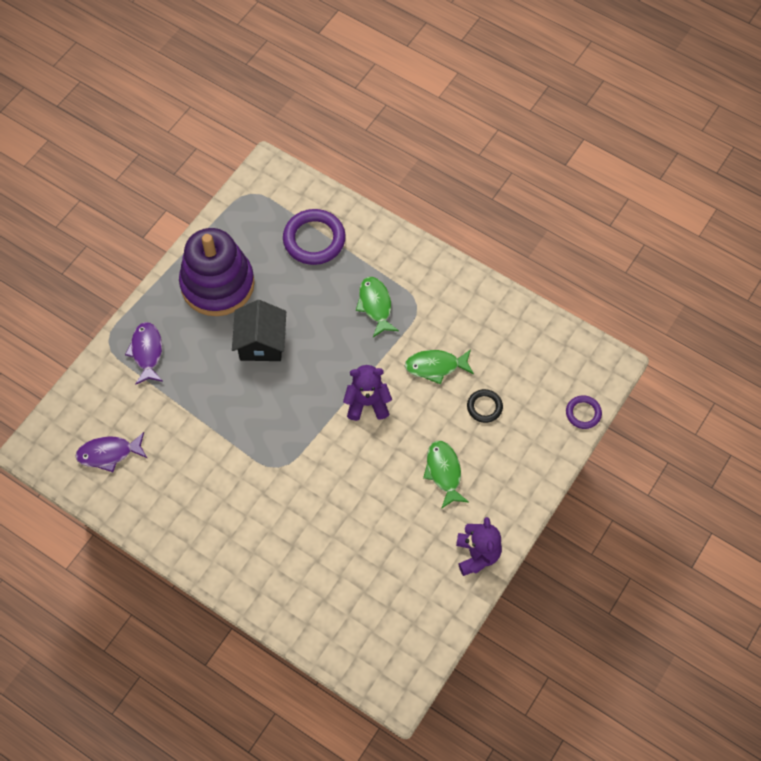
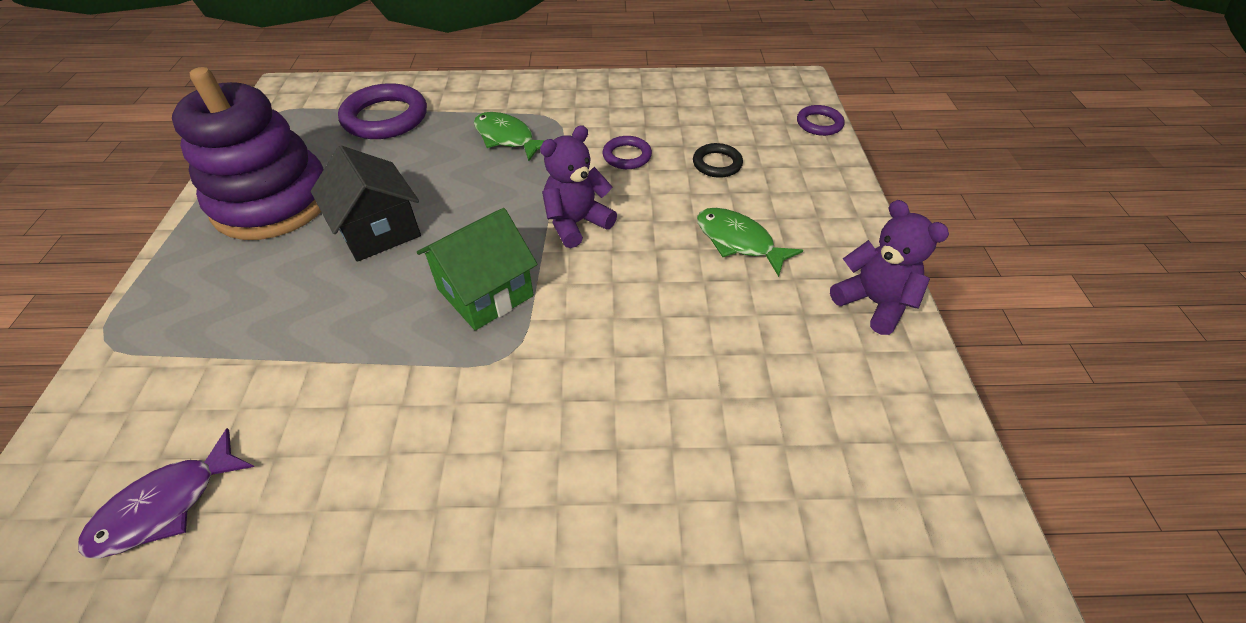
camera: 35 degrees left, 15 degrees down
purple fish [125,322,163,385] -> none
green fish [405,349,474,385] -> purple ring [603,136,652,169]
none -> green house [417,208,538,331]

